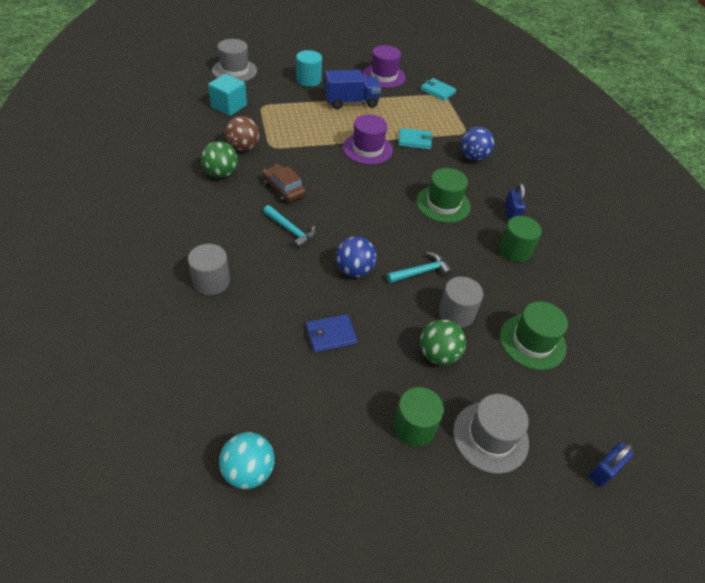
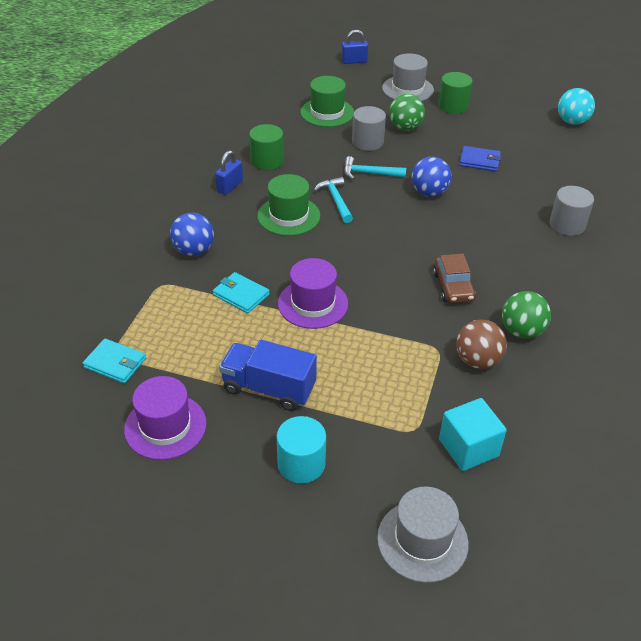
camera: 145 degrees left, 5 degrees down
turquoise hammer [263,205,316,249] -> turquoise hammer moved to [314,177,353,223]
turquoise wallet [420,78,456,101] -> turquoise wallet turned 45 degrees counterclockwise [83,339,146,384]

